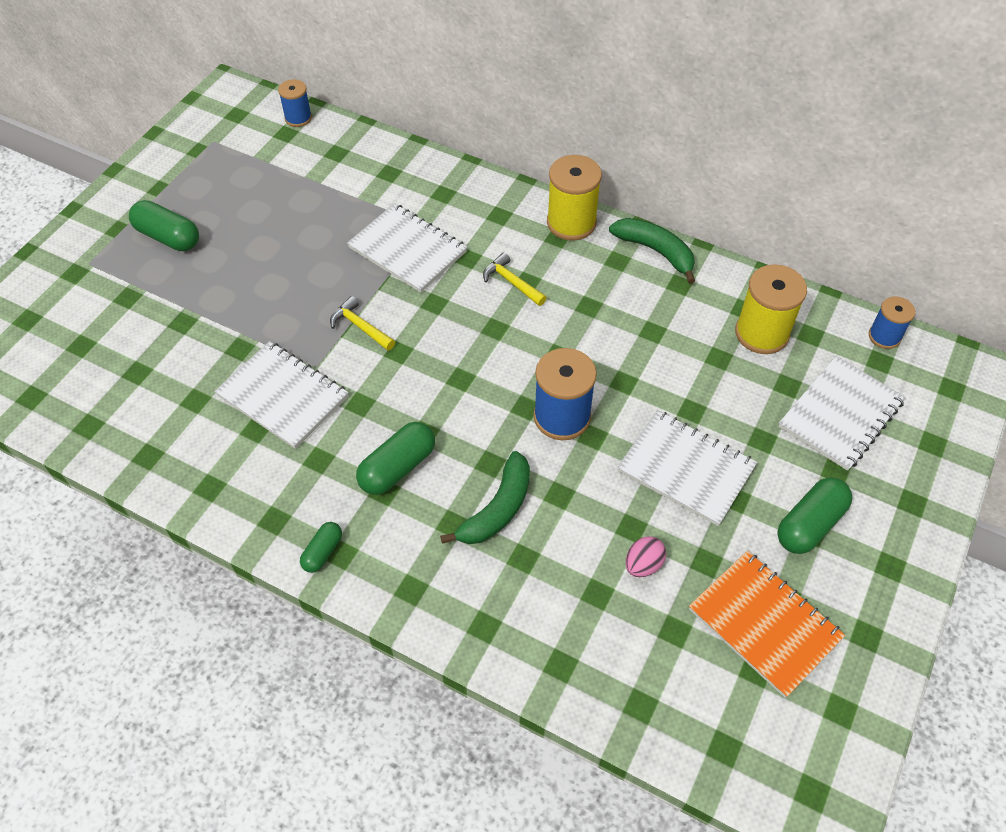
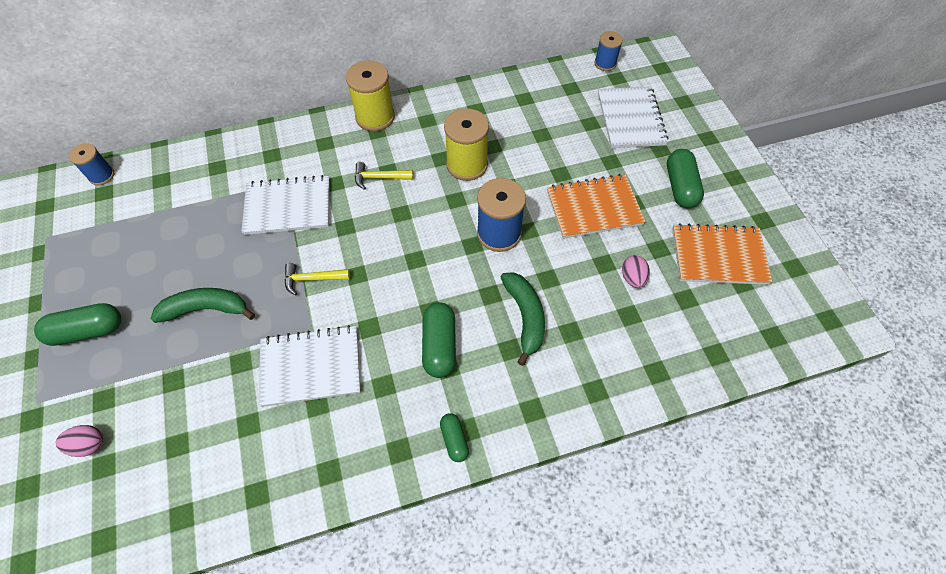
camera: 45 degrees left, 5 degrees up
green banana [609,218,695,284] -> green banana moved to [150,288,255,323]
white notebook [617,410,757,526] -> orange notebook [547,174,646,239]
yellow spool [735,264,807,354] -> yellow spool moved to [444,108,489,181]
none -> pink egg [56,425,103,457]

